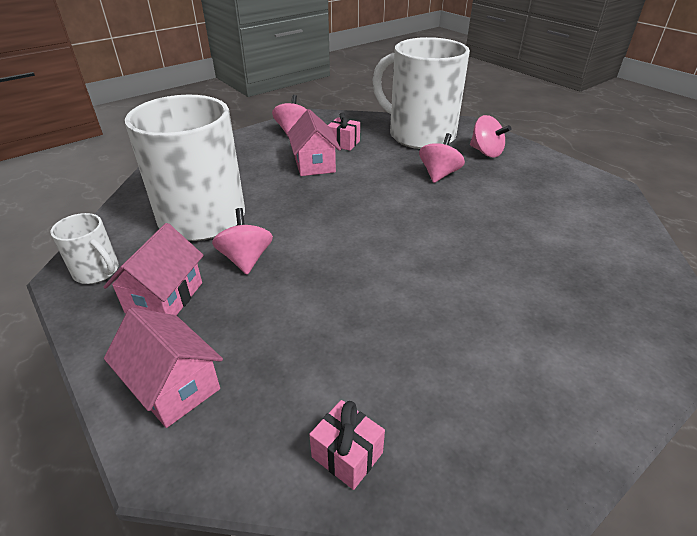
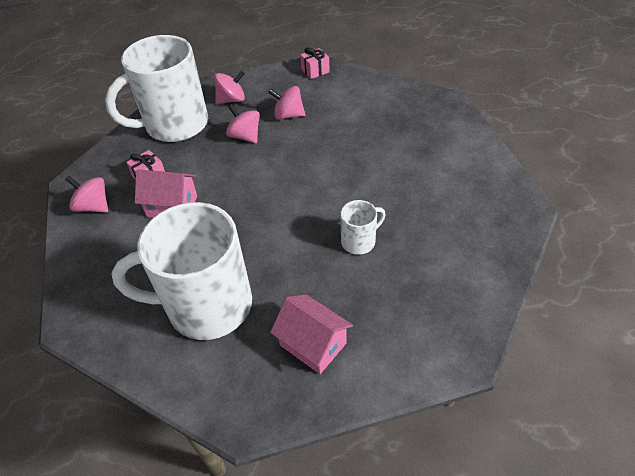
camera: 65 degrees left, 10 degrees up
white mug [50,213,119,284] -> white mug moved to [340,200,386,255]
pink house [104,308,223,428] -> none
pink spinning top [212,208,273,275] -> pink spinning top moved to [268,86,305,120]
pink gift [309,400,385,490] -> pink gift moved to [300,48,330,79]

